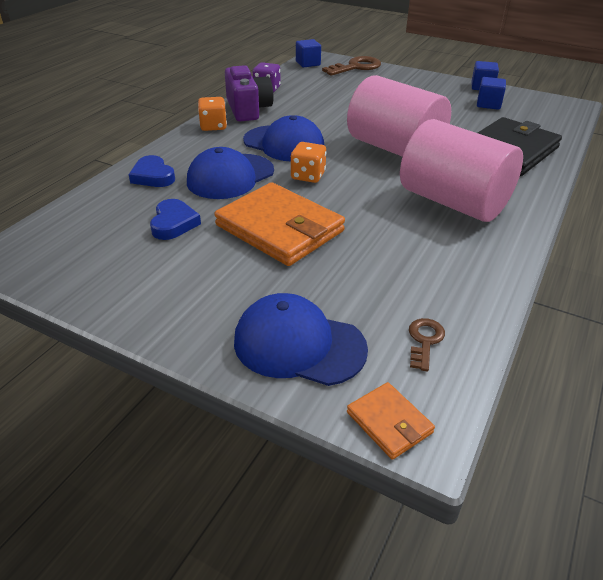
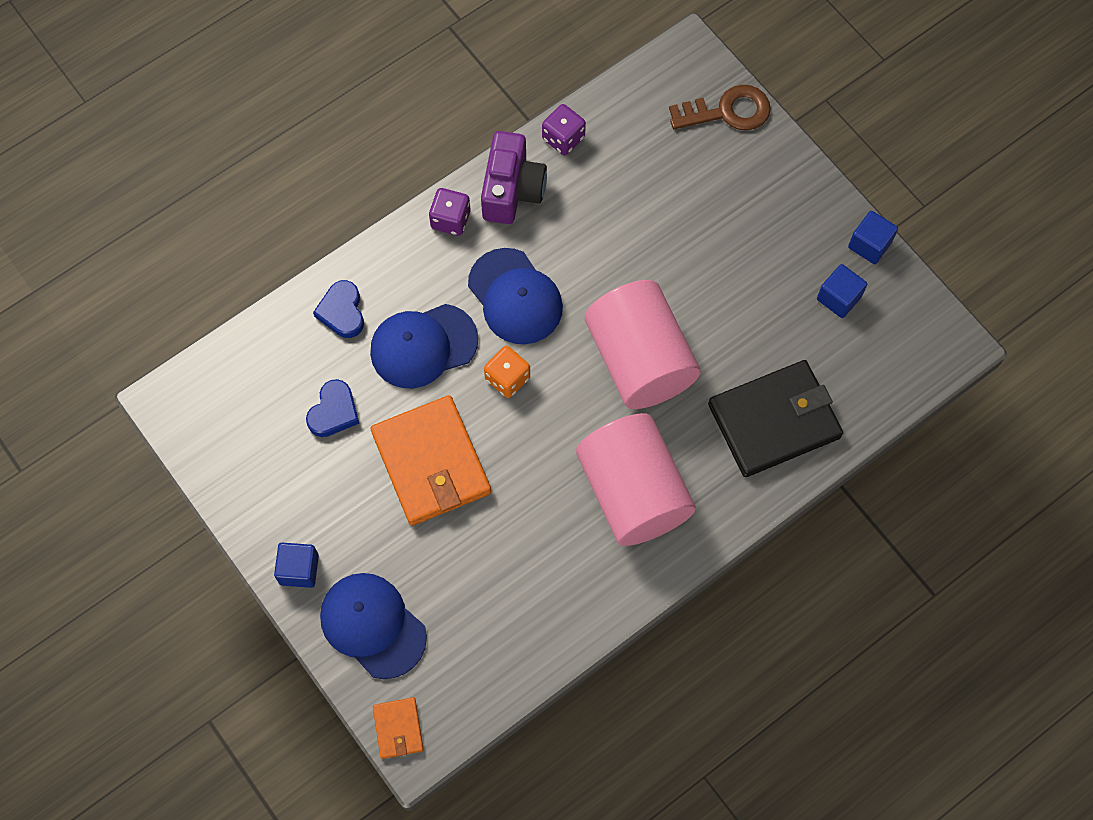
camera: 25 degrees right, 30 degrees up
orange dice [198,97,227,131] -> purple dice [429,188,470,236]
blue cube [296,39,321,67] -> blue cube moved to [274,543,319,588]
brown key [409,318,445,371] -> none

